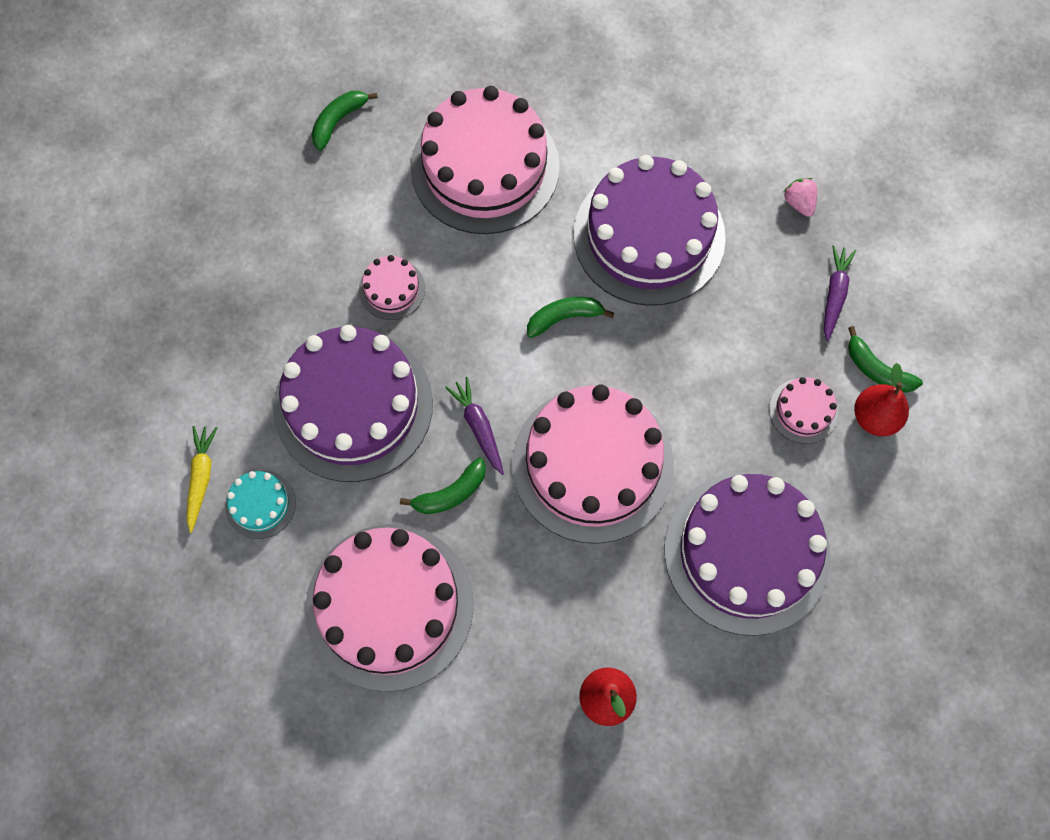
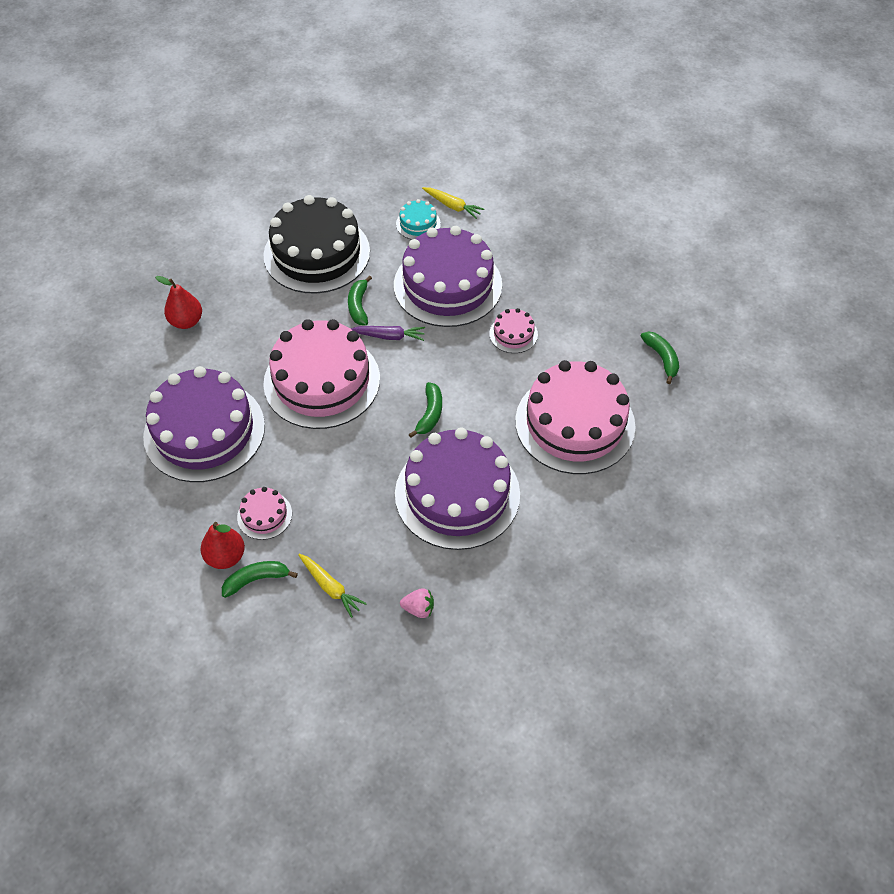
camera: 120 degrees right, 15 degrees down
pink cake [305,524,474,692] -> black cake [263,195,370,294]
purple carrot [824,245,856,341] -> yellow carrot [298,554,367,618]

